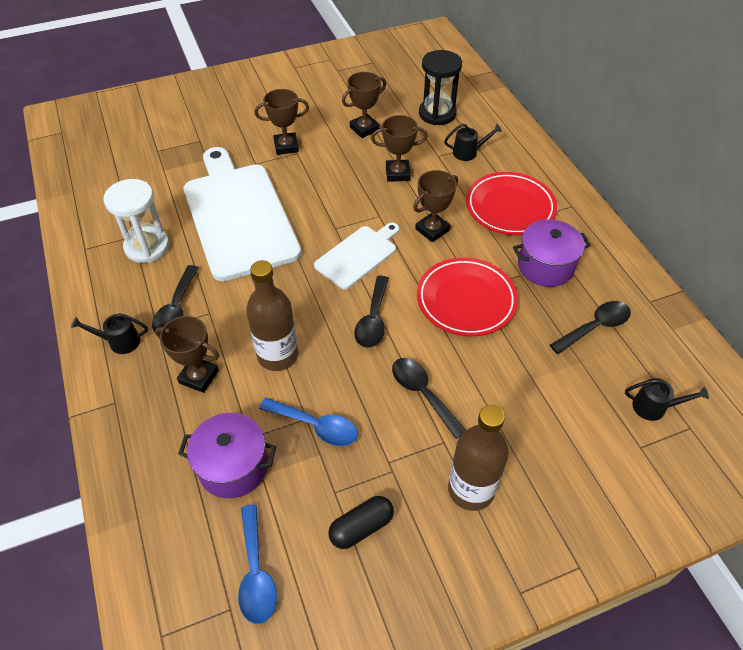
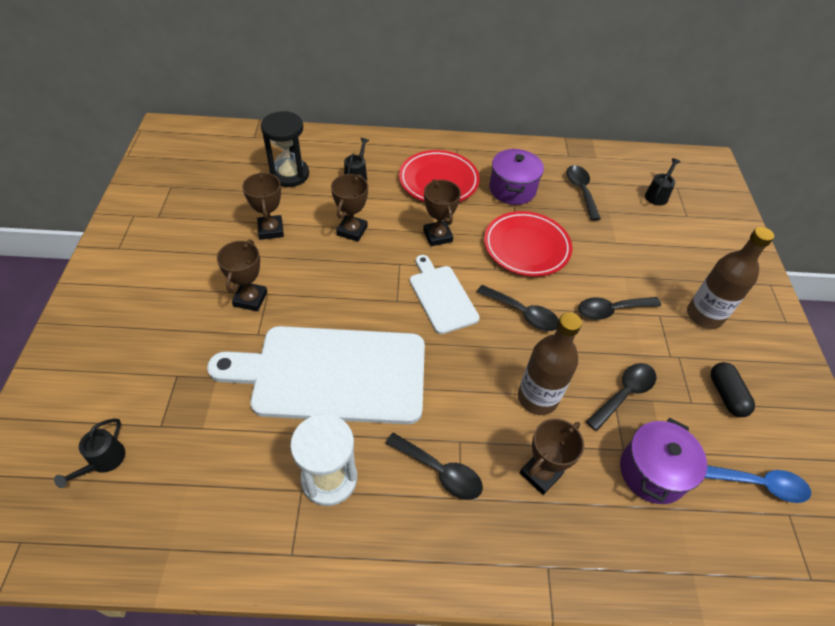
camera: 70 degrees left, 0 degrees up
black watering can [71,313,148,354] -> black watering can moved to [54,419,125,488]
blue spoon [259,398,358,446] -> black spoon [586,363,656,431]

